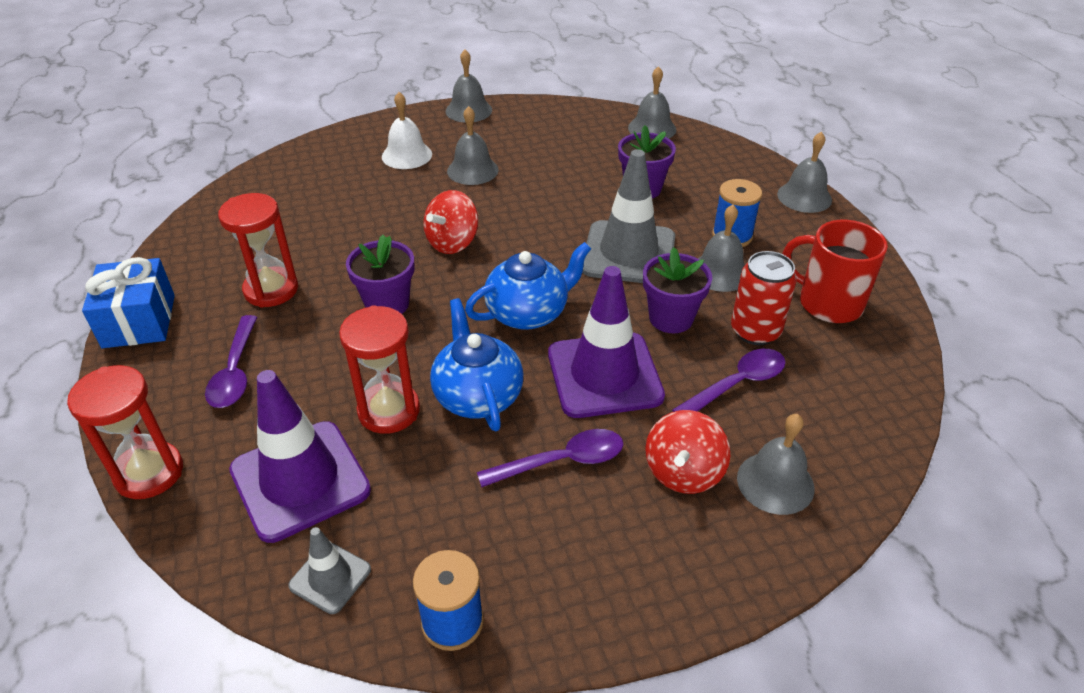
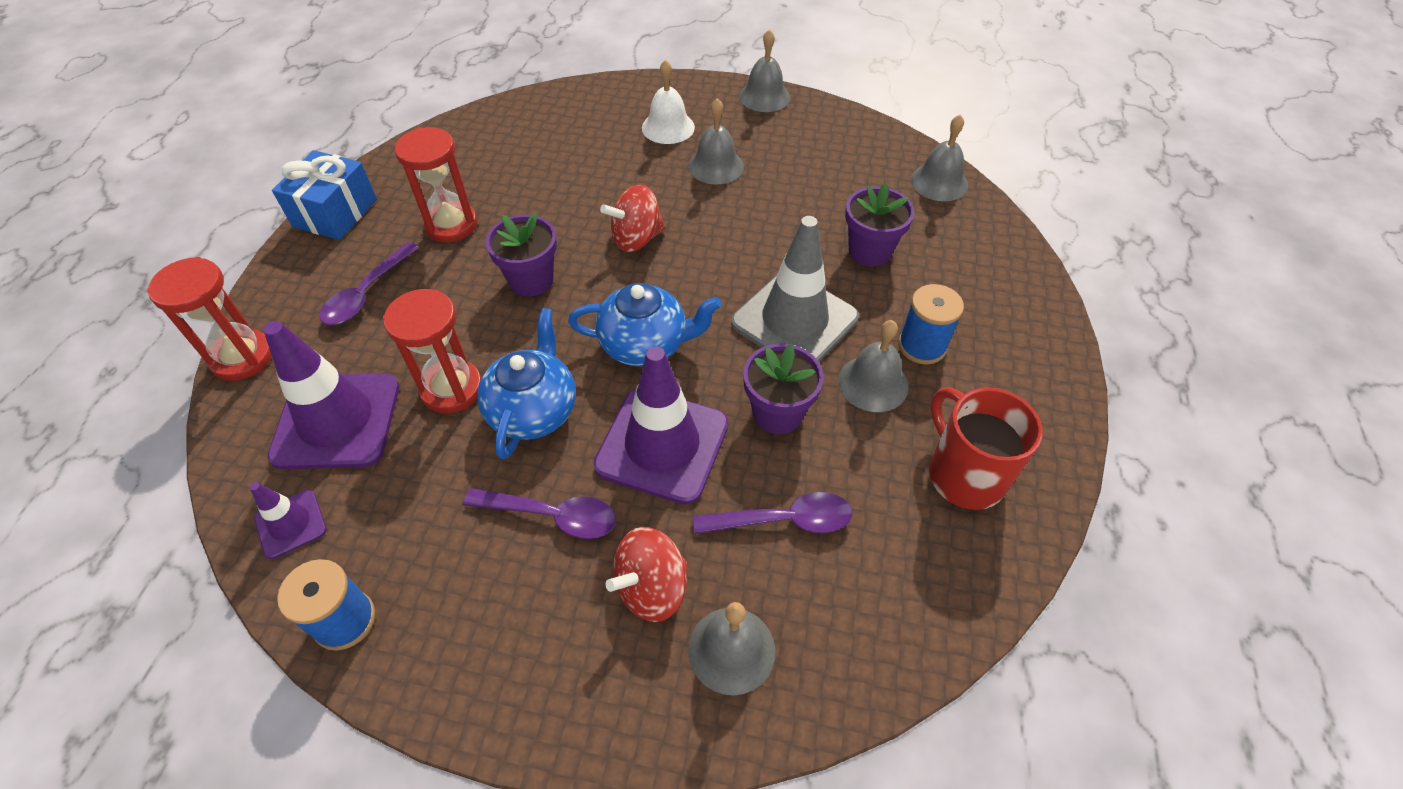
camera: 30 degrees right, 10 degrees up
grey traffic cone [288,527,371,614] -> purple traffic cone [250,482,326,559]
red can [731,251,797,345] -> none
grey bell [777,131,832,213] -> none

